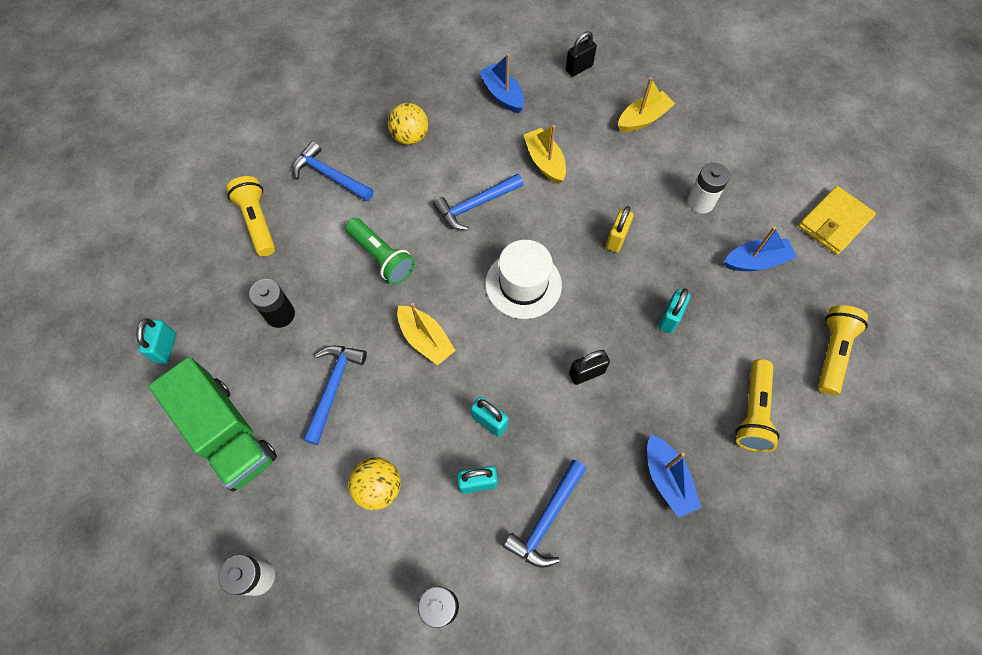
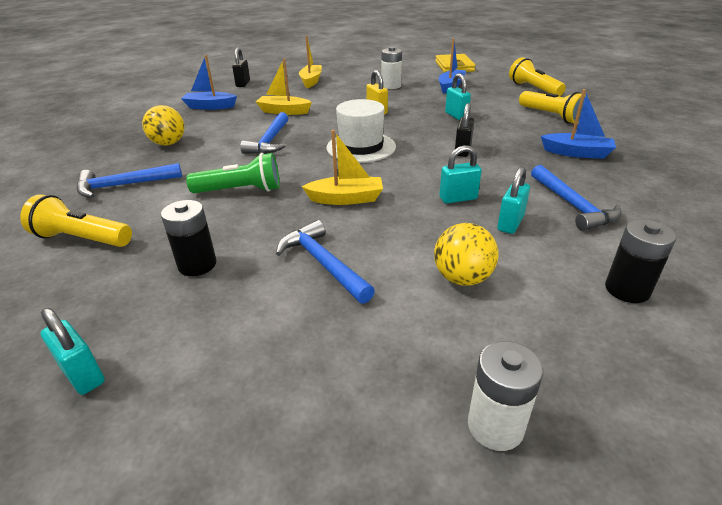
camera: 50 degrees left, 30 degrees down
green truck [148,357,277,491] -> none

